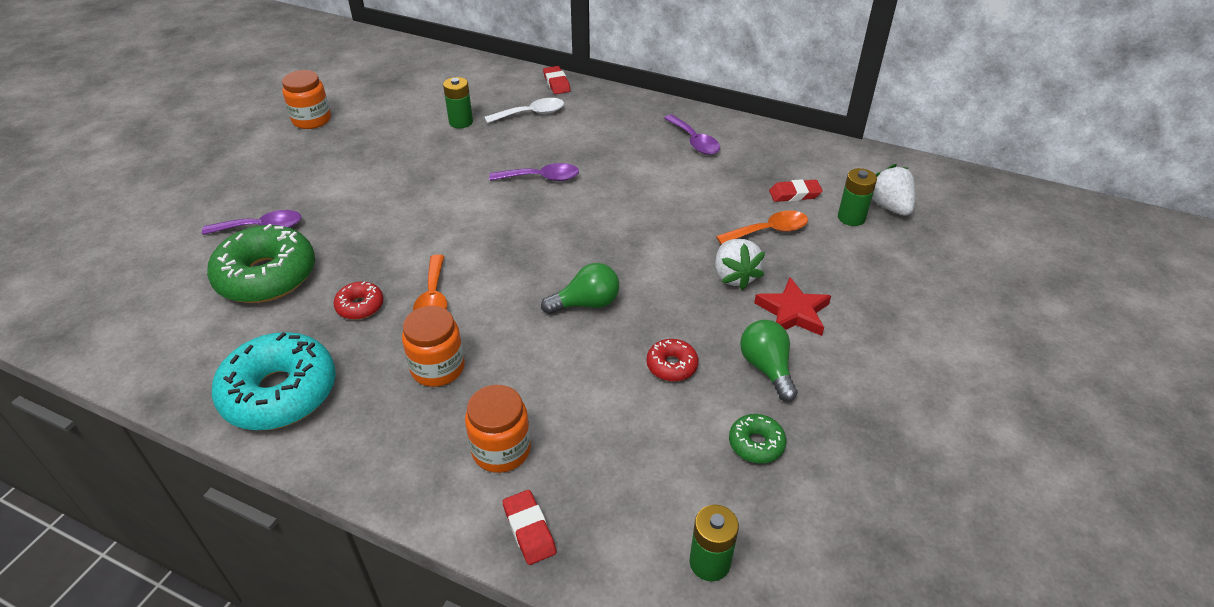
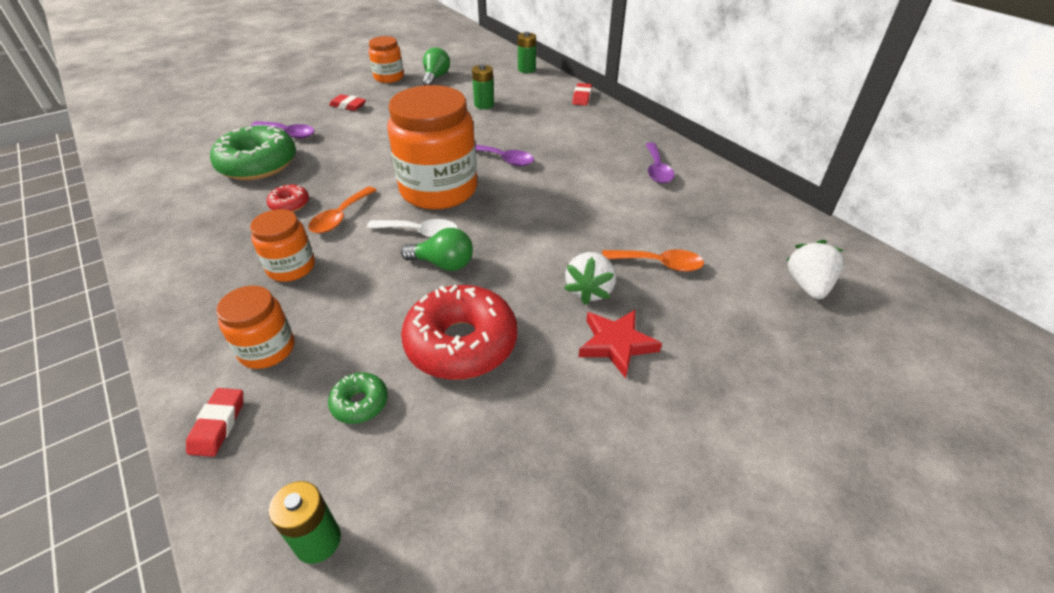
camera: 30 degrees right, 0 degrees up
turquoise donut [212,332,336,431] -> none
white spoon [485,98,564,123] -> white spoon moved to [367,219,458,238]
red donut [646,339,699,382] -> red donut [401,285,517,380], size x2.17
green donut [729,414,786,464] -> green donut moved to [328,372,388,424]
green light bulb [740,320,798,402] -> green light bulb moved to [422,47,450,85]
red eraser [769,179,823,202] -> red eraser moved to [329,94,366,111]
green battery [838,168,877,226] -> green battery moved to [518,32,536,73]
none -> orange jar [387,85,477,209]

